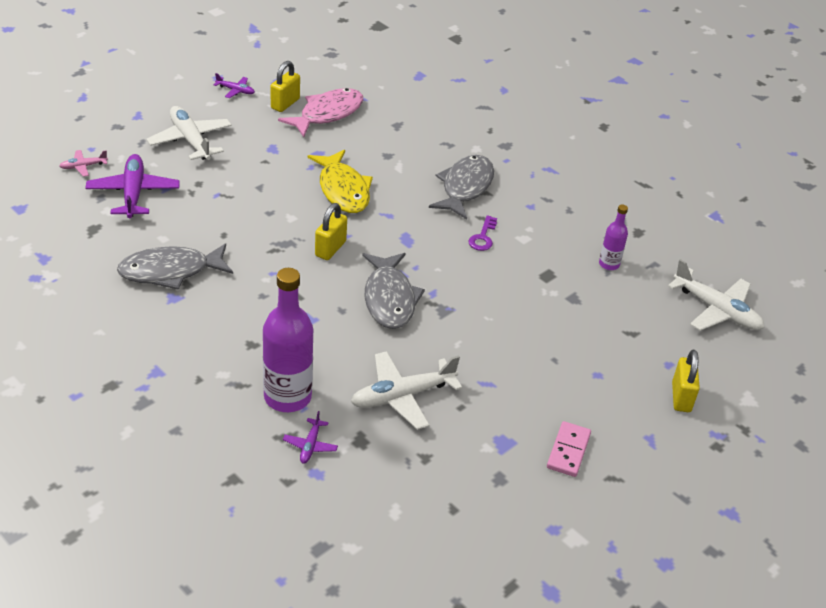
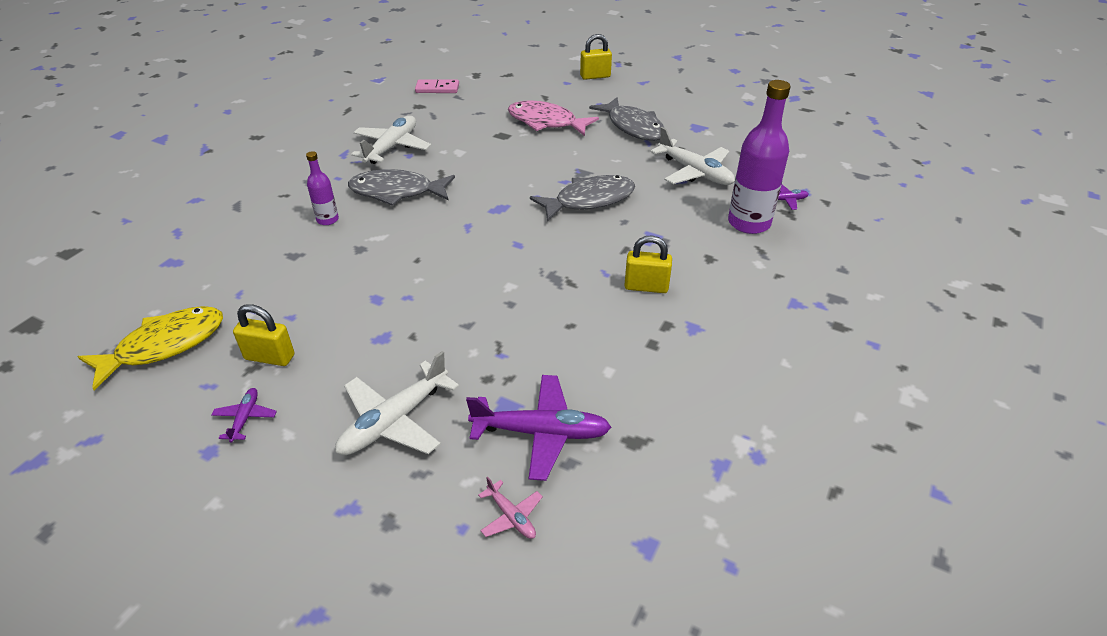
camera: 105 degrees left, 0 degrees up
purple plane [86,154,180,218] -> purple plane turned 150 degrees counterclockwise [466,375,611,481]
grey fish [117,243,233,290] -> grey fish moved to [589,97,665,141]
pink fish [278,88,363,137] -> pink fish moved to [508,100,599,136]
yellow fish [308,150,373,213] -> yellow fish moved to [78,306,223,391]
yellow padlock [315,203,347,260] -> yellow padlock moved to [624,235,672,293]
purple key [468,215,497,251] -> none
pink domino [547,421,591,477] -> pink domino moved to [415,79,459,93]
purple bottle [599,204,628,270] -> purple bottle moved to [306,151,339,225]
white plane [668,259,765,331] -> white plane moved to [351,116,431,164]

